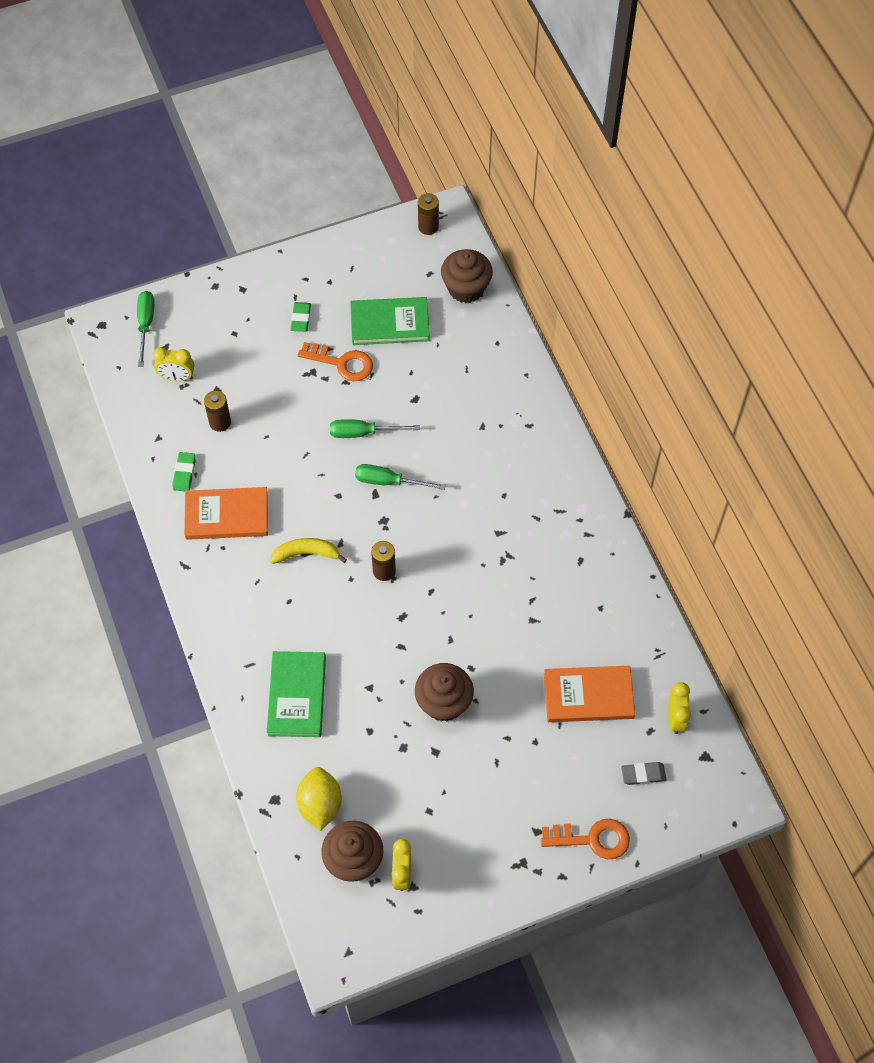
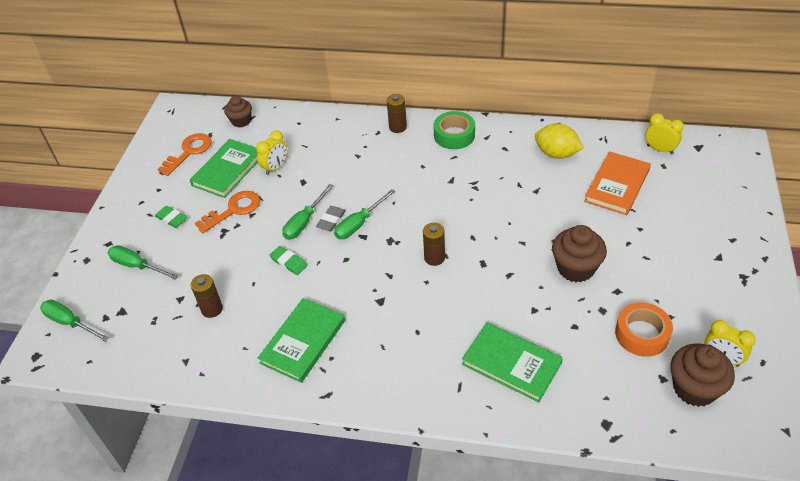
camera: 55 degrees left, 15 degrees down
yellow clock [153,347,194,381] -> yellow clock moved to [256,130,288,175]
green eraser [173,452,196,491] -> green eraser moved to [270,246,307,275]
orange book [184,487,268,540] -> green book [258,298,345,383]
yellow banana [270,538,347,564] -> none
yellow lemon [296,767,342,831] -> yellow lemon moved to [535,123,584,159]
brown battery [418,193,439,235] -> brown battery moved to [387,94,407,133]
brown cupcake [441,249,493,303] -> brown cupcake [224,96,252,128], size x0.65
orange key [541,819,630,859] -> orange key moved to [158,133,212,176]
grey eraser [621,762,666,785] -> grey eraser moved to [316,206,346,231]
none -> green screwdriver [108,245,178,279]
none -> green tape [433,111,475,149]
none -> orange tape [615,303,673,357]

